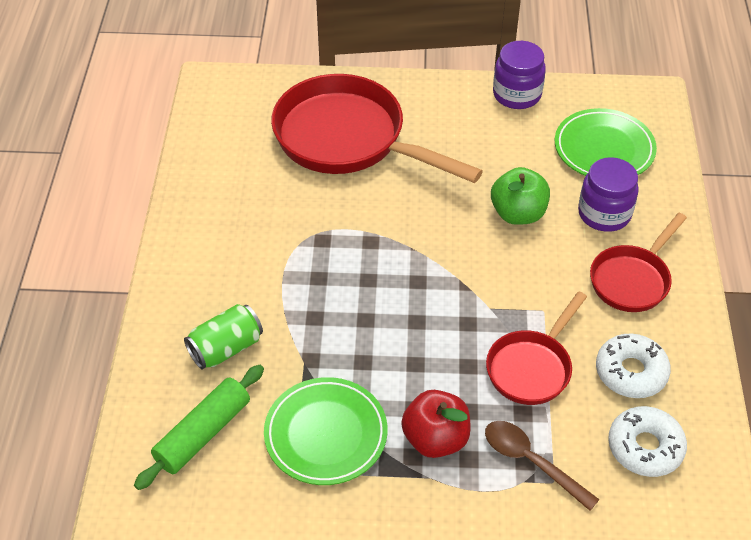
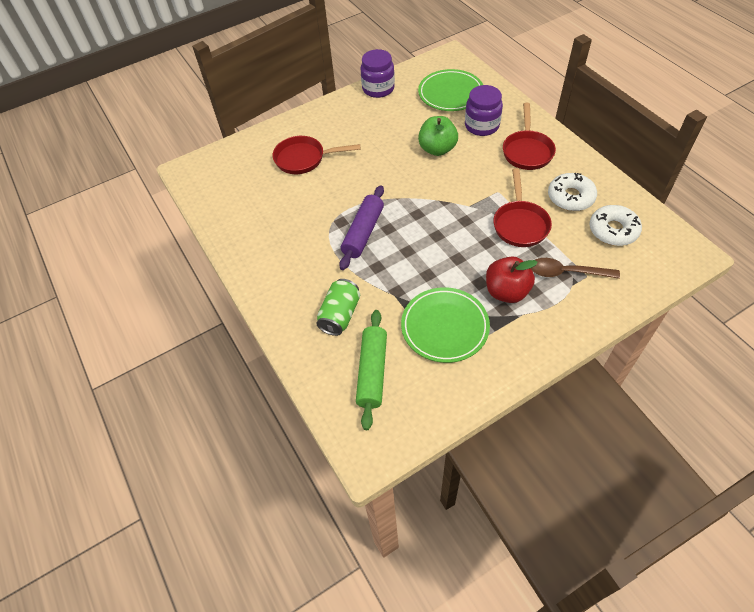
camera: 30 degrees left, 5 degrees up
red pan [271,74,483,183] -> red pan [273,136,360,174], size x0.55
none -> purple rolling pin [339,185,384,270]

